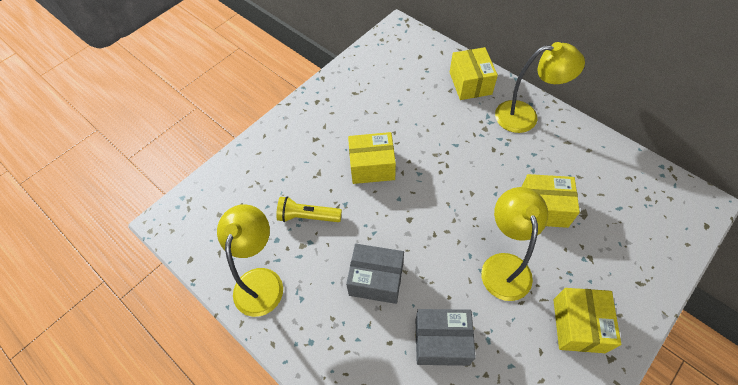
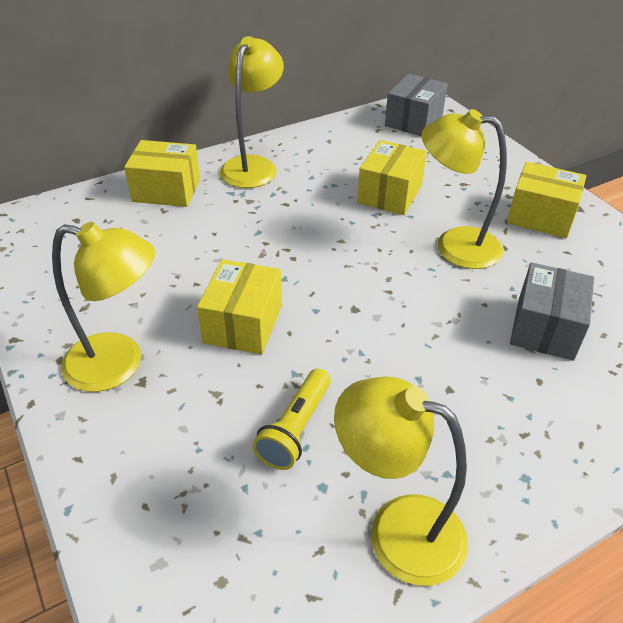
camera: 75 degrees left, 15 degrees down
grey box [346,244,404,304] -> grey box moved to [385,74,448,136]
none -> yellow lamp [52,222,155,392]

